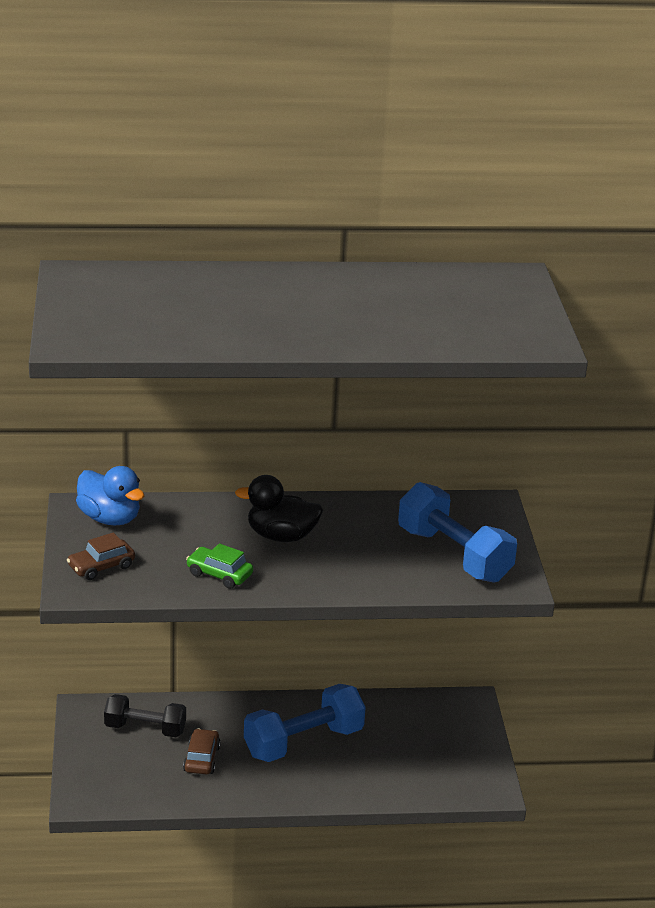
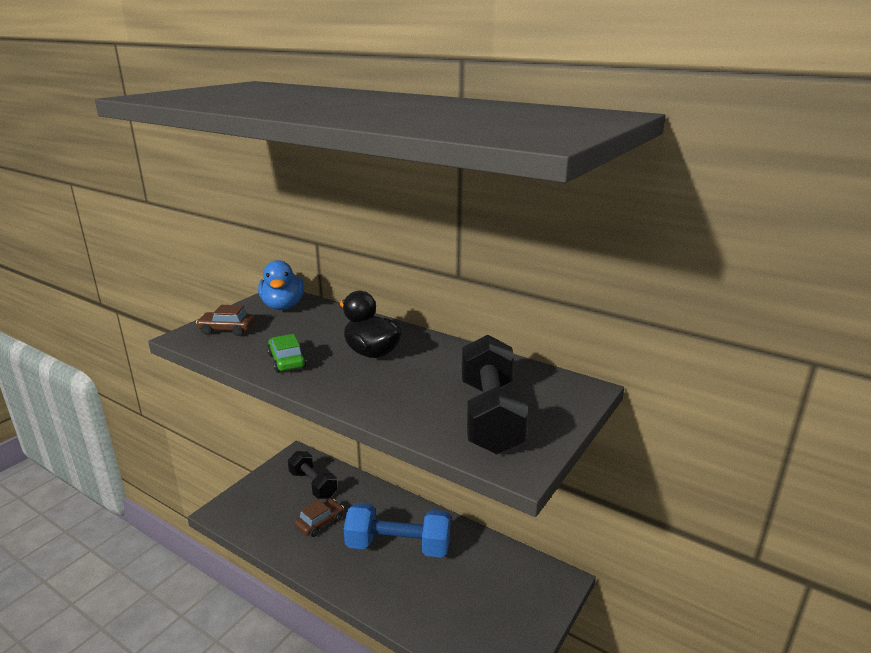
camera: 40 degrees right, 5 degrees down
blue dumbbell [398,482,517,583] -> black dumbbell [462,335,528,454]

